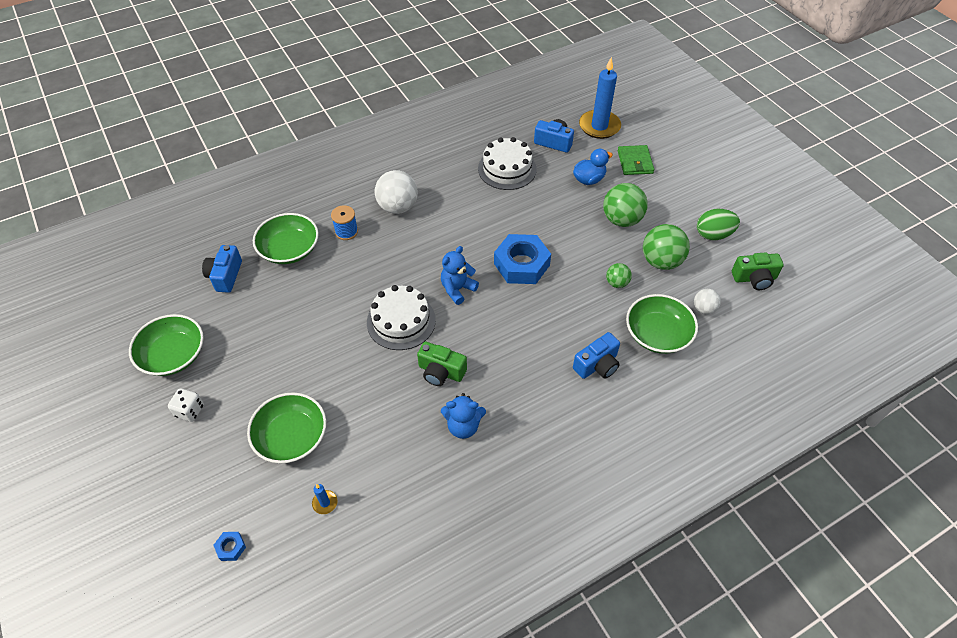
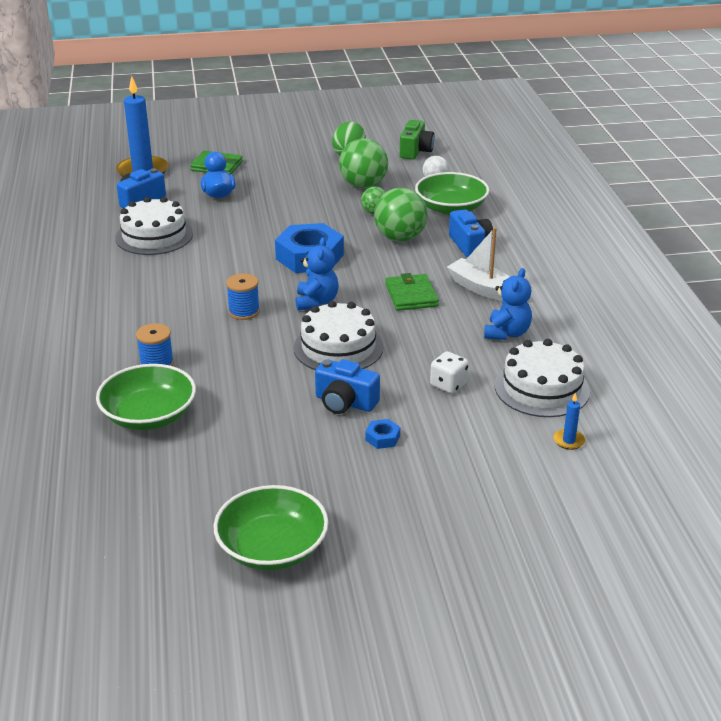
camera: 70 degrees left, 20 degrees down
white dice [168,389,204,422] -> white dice moved to [430,351,469,394]
blue camera [202,245,242,293] -> blue camera moved to [315,359,380,414]
blue nut [213,532,246,561] -> blue nut moved to [365,419,400,449]
green bowl [247,392,326,464] -> none
white ball [375,170,418,214] -> none
green camera [417,342,467,386] -> none
blue teddy bear [441,246,479,305] -> blue teddy bear turned 150 degrees counterclockwise [295,237,339,310]
green ball [603,183,648,227] -> green ball moved to [374,188,428,242]
none -> blue spool [226,273,260,320]
none -> green wallet [385,273,439,311]
none -> white boat [447,227,510,301]
none -> white cake [495,339,590,417]

